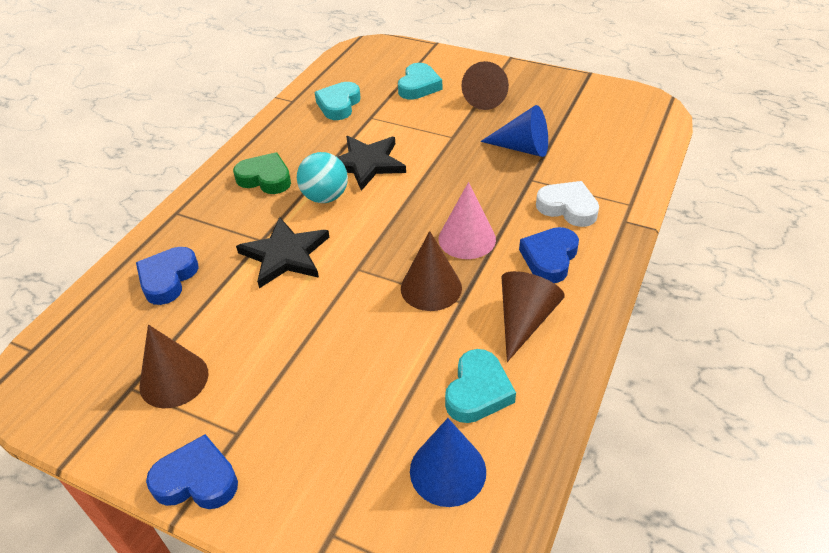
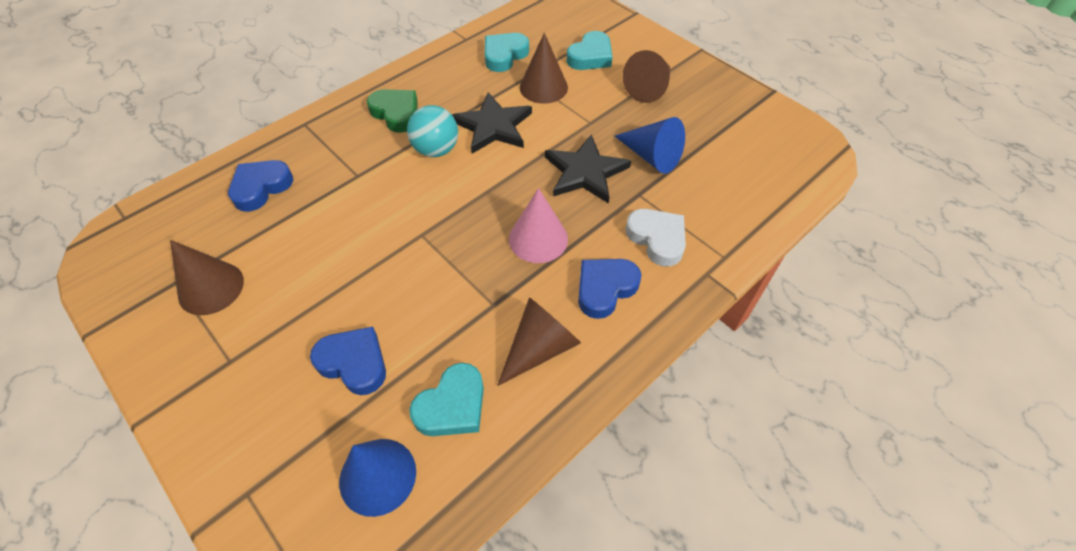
camera: 20 degrees right, 10 degrees up
blue heart [146,434,238,509] -> blue heart moved to [310,327,386,395]
black star [236,217,329,288] -> black star moved to [545,134,631,204]
brown cone [401,231,462,311] -> brown cone moved to [520,33,568,104]

